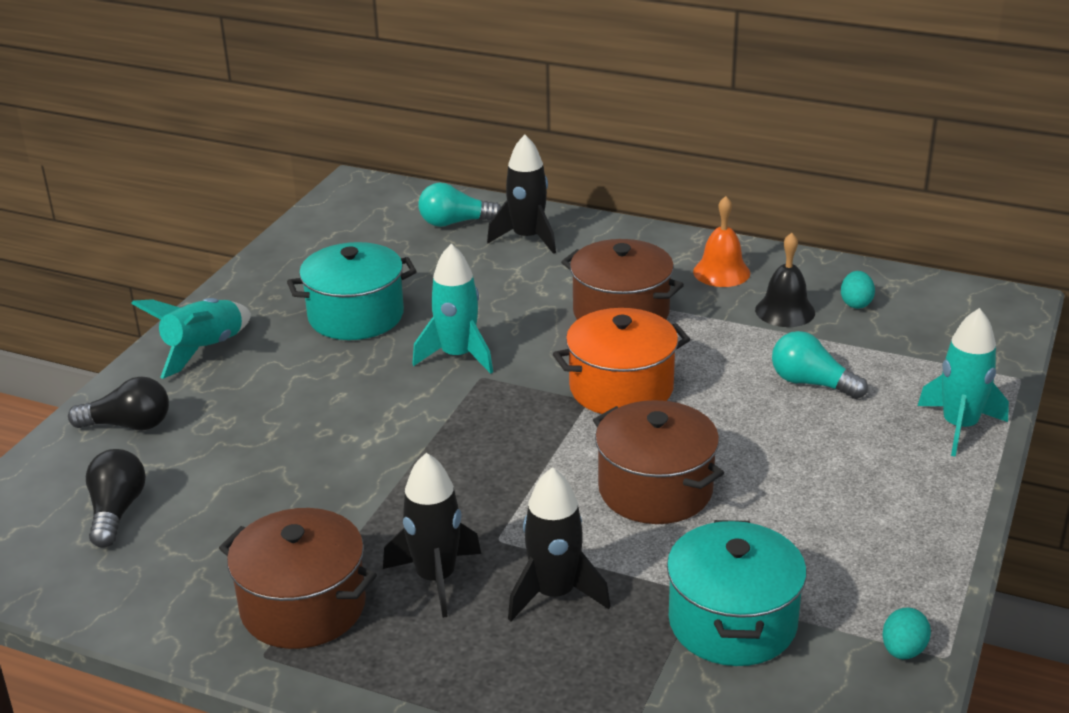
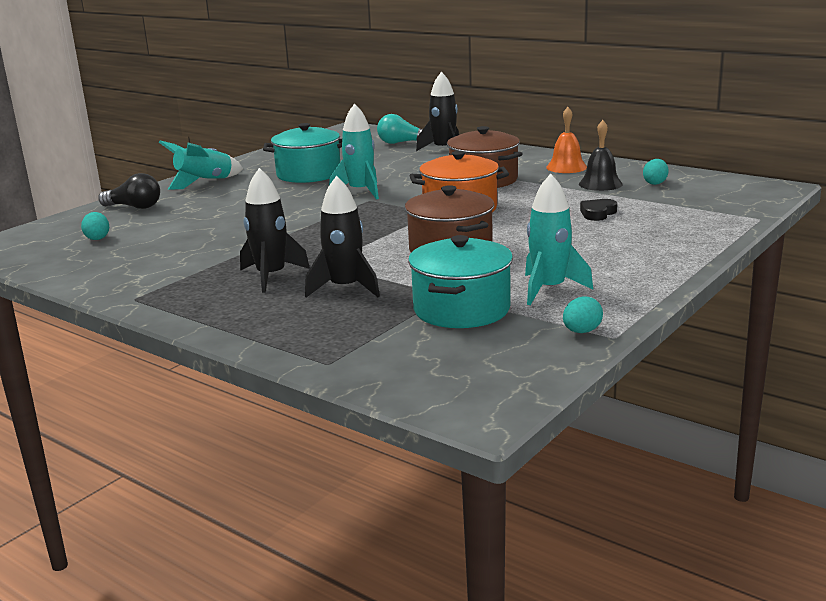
camera: 15 degrees right, 10 degrees down
black light bulb [86,449,146,548] -> turquoise egg [81,212,109,240]
brown pot [219,508,377,649] -> none
turquoise light bulb [772,331,868,399] -> black heart [580,199,617,221]
turquoise rocket [918,308,1009,457] -> turquoise rocket moved to [525,174,593,305]

